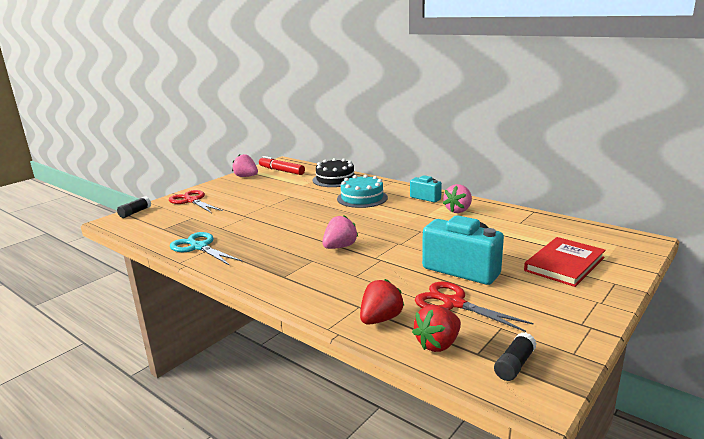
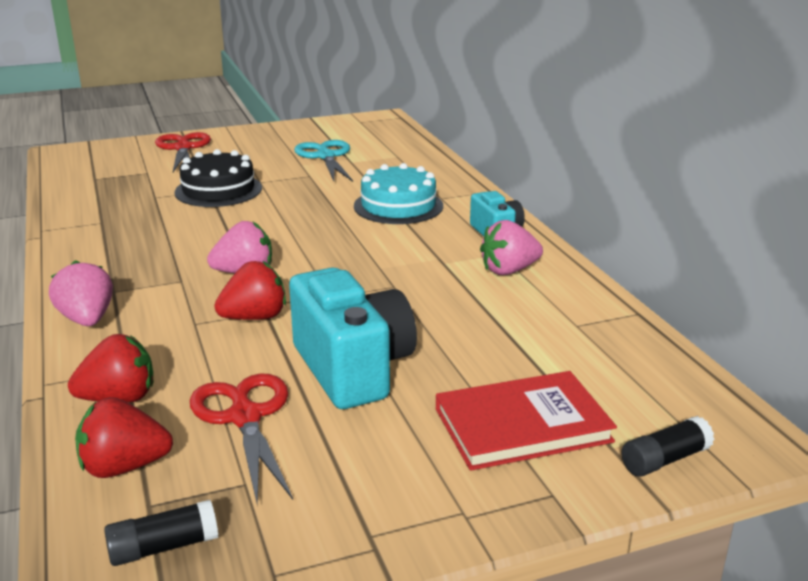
camera: 30 degrees right, 5 degrees up
black glue stick [117,196,151,218] -> black glue stick moved to [621,416,715,477]
turquoise scissors [170,232,242,266] -> turquoise scissors moved to [294,140,353,182]
pink strawberry [232,154,258,177] -> pink strawberry moved to [49,260,113,326]
red marker [259,156,305,175] -> none
black cake [313,158,358,187] -> black cake moved to [175,149,262,207]
none -> red strawberry [214,261,286,320]

